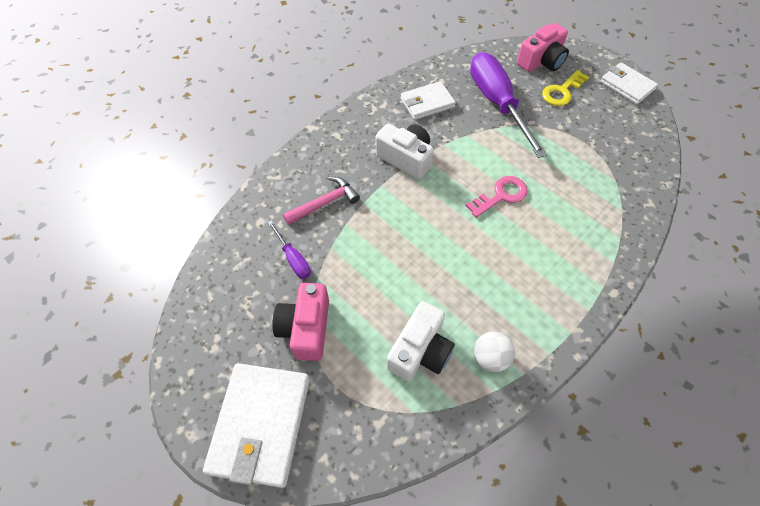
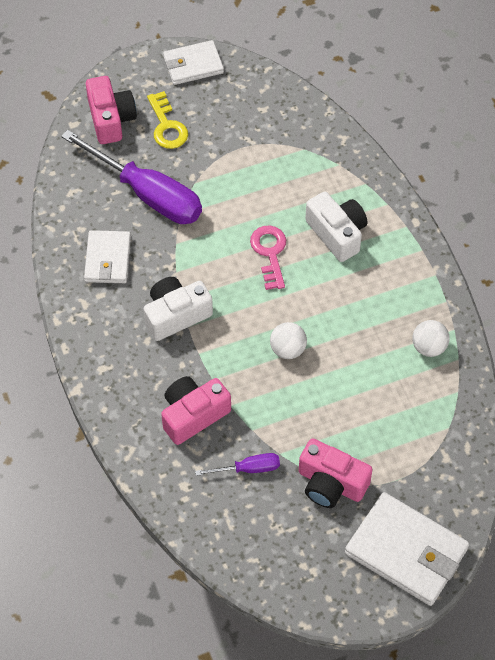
camera: 65 degrees left, 0 degrees up
pink hammer [283,177,360,225] -> pink camera [161,376,231,445]
white camera [387,301,455,381] -> white camera moved to [305,192,367,262]
purple screwdriver [470,52,547,158] -> purple screwdriver turned 150 degrees counterclockwise [61,130,202,224]
none -> white ball [270,322,307,359]

